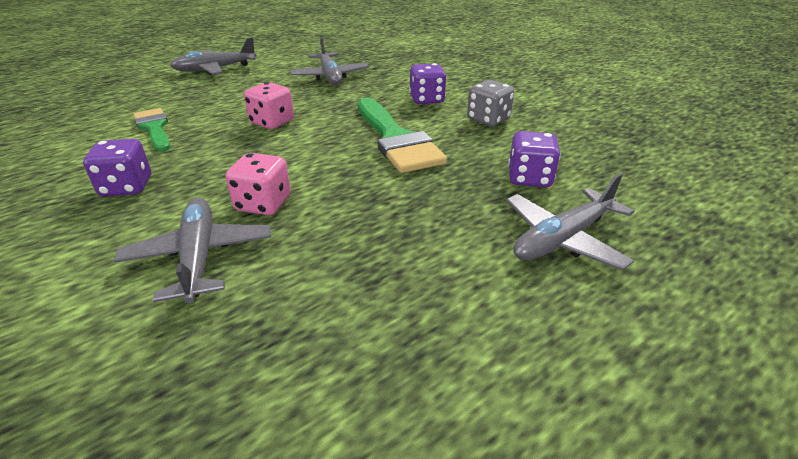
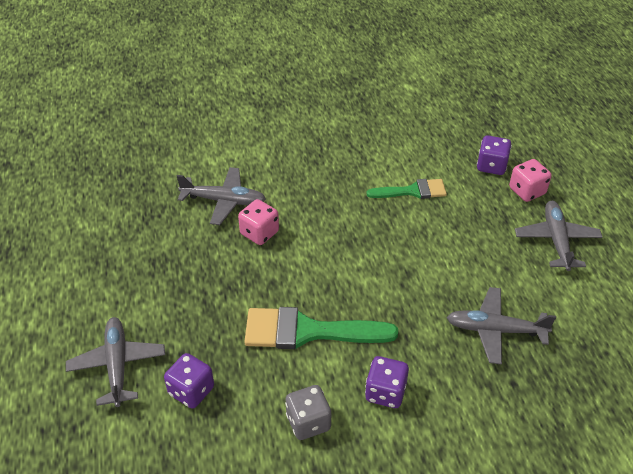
camera: 115 degrees right, 10 degrees up
purple dice [83,139,151,197] -> purple dice moved to [477,135,512,175]
pink dice [244,82,294,129] -> pink dice moved to [509,159,552,202]

